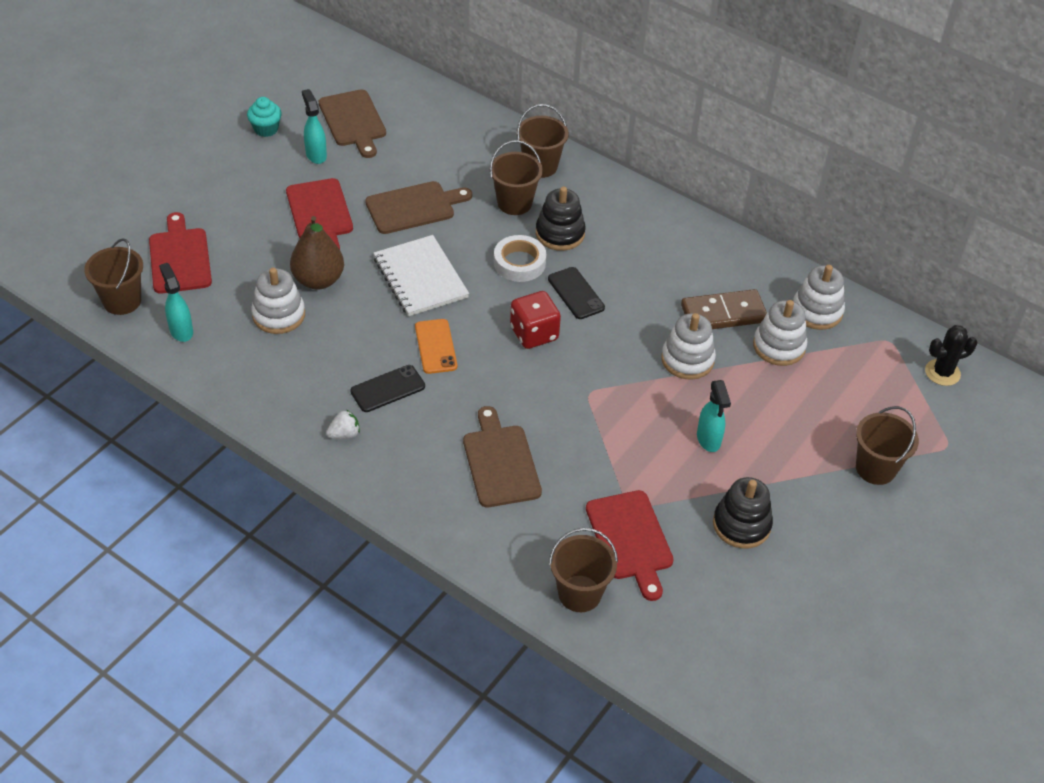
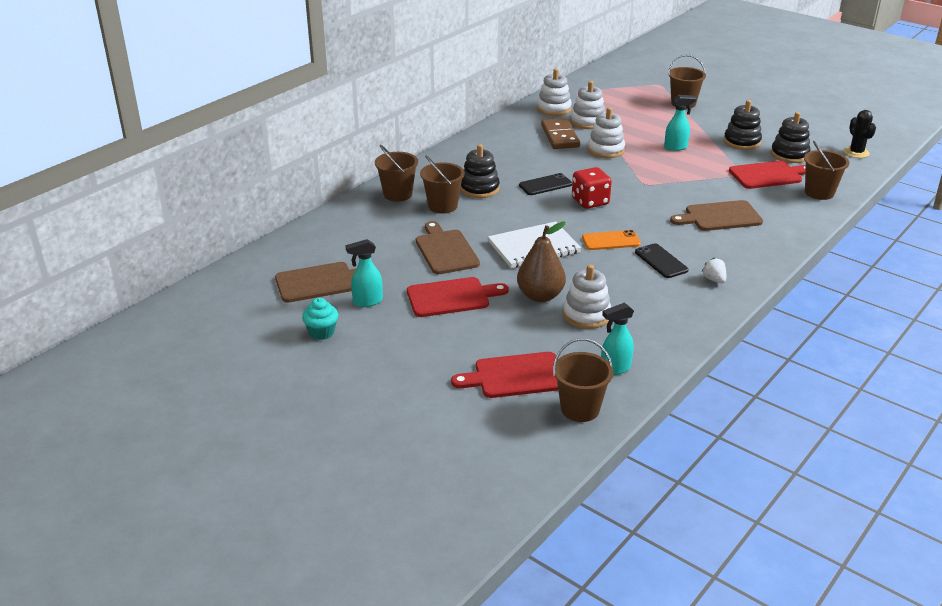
camera: 85 degrees left, 15 degrees down
white tape [494,235,546,282] -> none
black cactus [925,325,977,386] -> black cactus moved to [844,110,876,158]
none -> black stacking toy [771,112,811,163]

